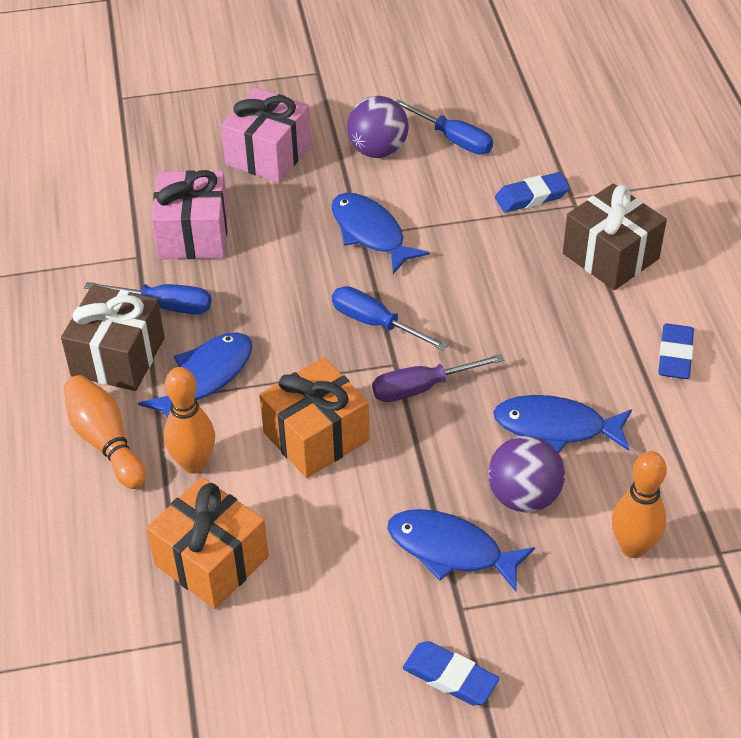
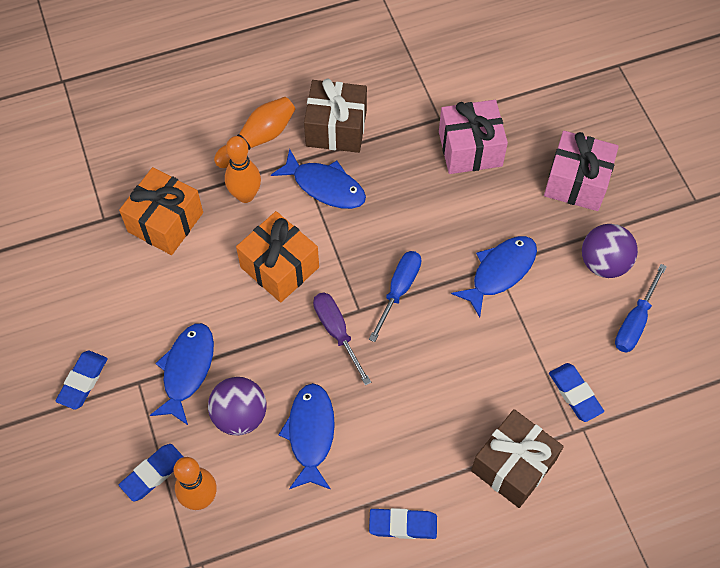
camera: 80 degrees right, 15 degrees up
blue screwdriver [84,282,212,315] -> none
none -> blue eraser [119,444,184,501]

